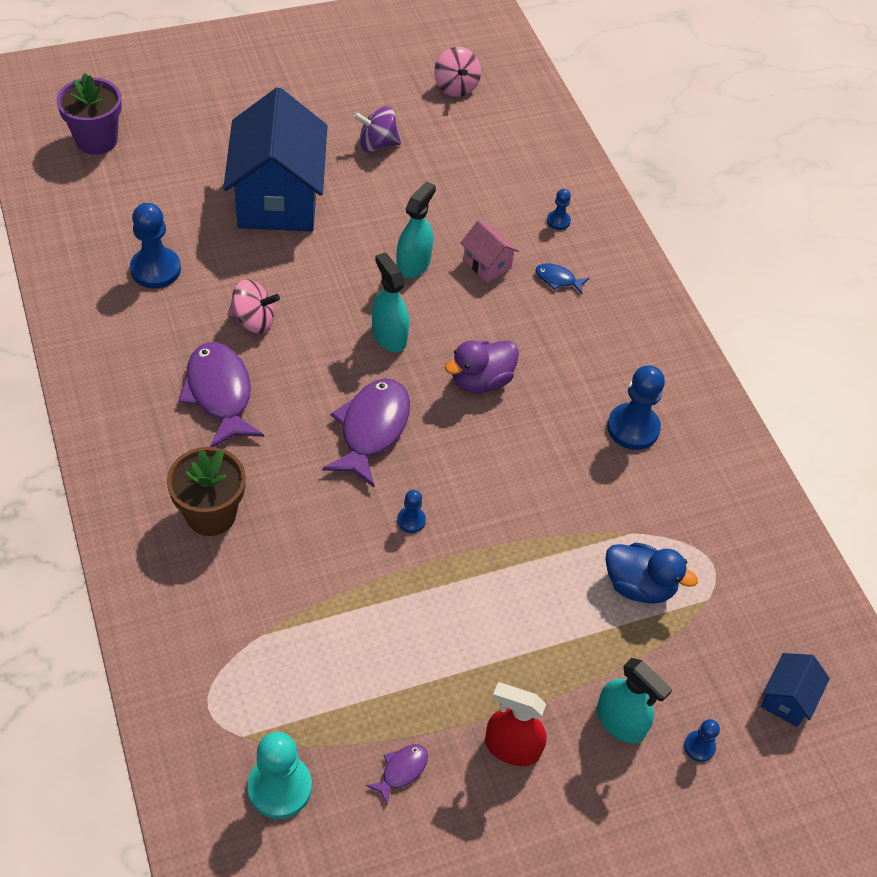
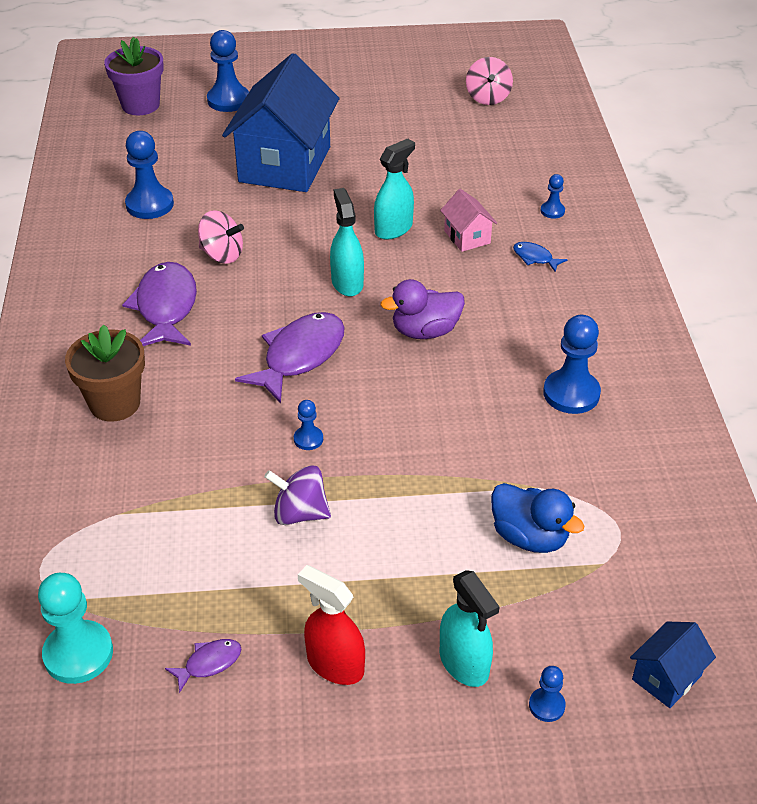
camera: 20 degrees right, 10 degrees down
purple spinning top [353,106,401,152] -> purple spinning top moved to [264,465,331,525]
none -> blue pawn [207,30,249,112]

